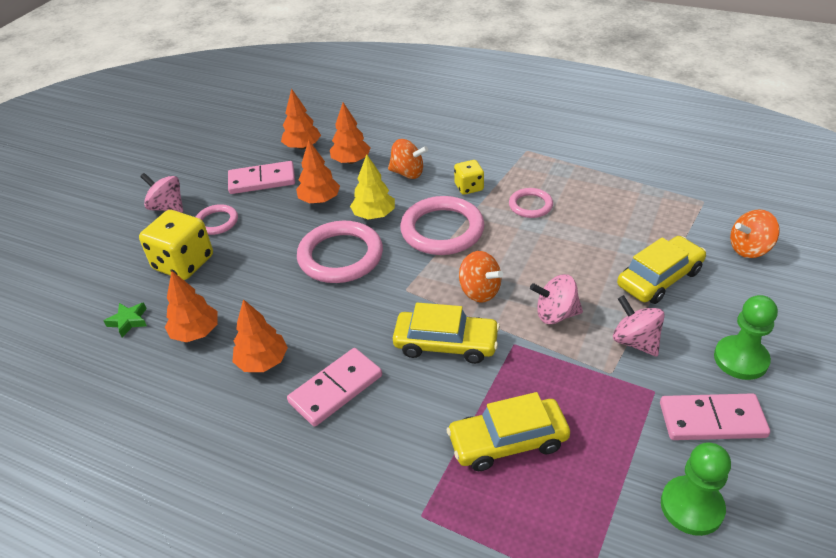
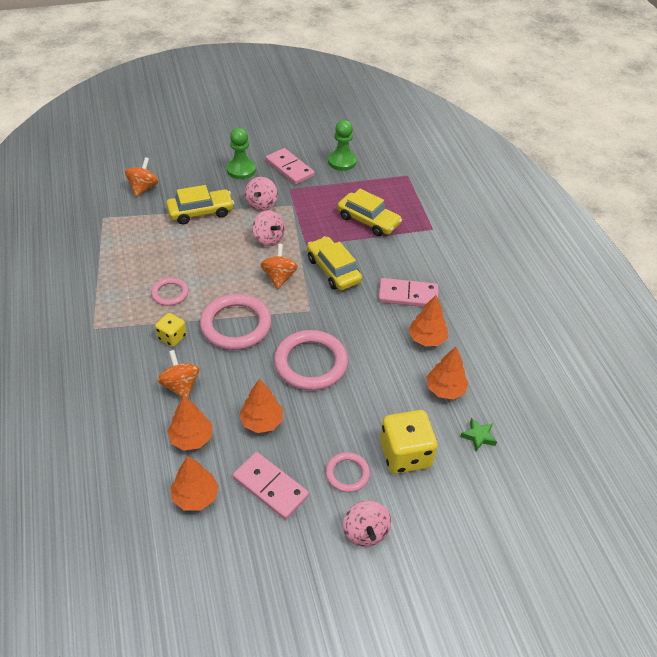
camera: 135 degrees left, 5 degrees up
yellow tree [350,154,395,220] -> none
yellow car [617,236,706,304] -> yellow car turned 150 degrees clockwise [166,185,234,224]
orange spinning top [730,209,780,258] -> orange spinning top turned 105 degrees counterclockwise [125,157,158,197]

